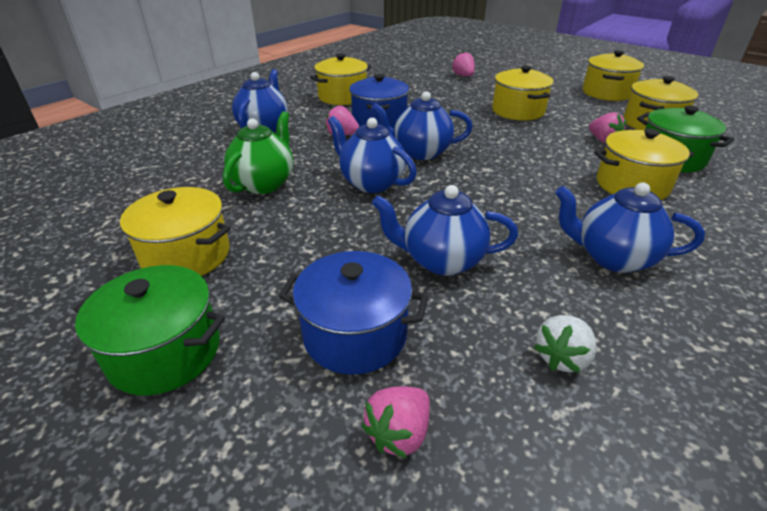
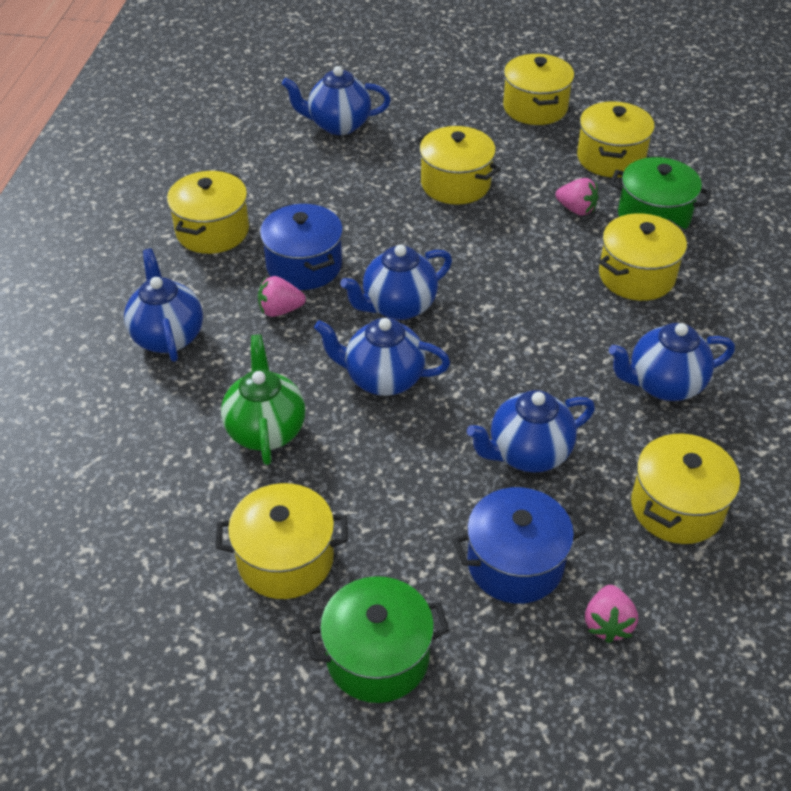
camera: 30 degrees left, 10 degrees up
pink strawberry [452,51,475,76] -> blue teapot [282,66,391,135]
white strawberry [534,315,597,373] -> yellow pot [631,433,740,544]

